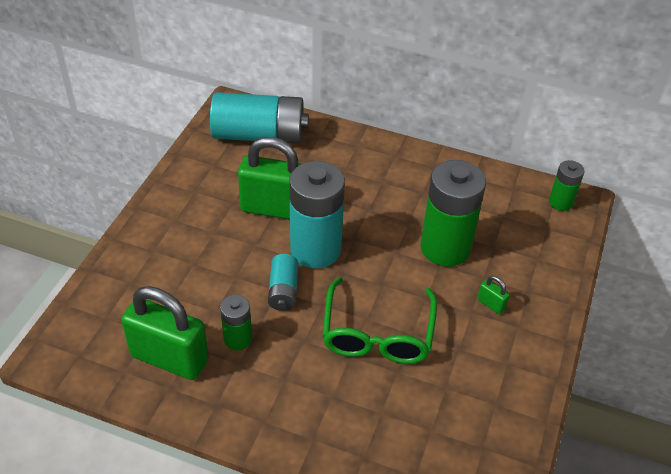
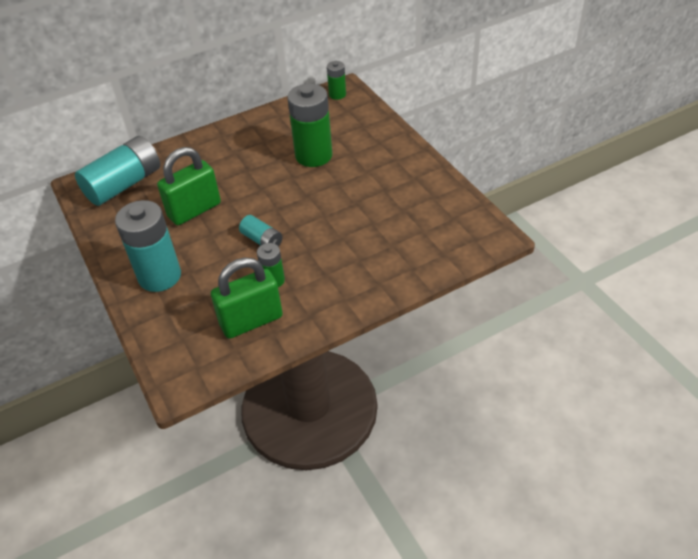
camera: 45 degrees left, 0 degrees up
turquoise battery [289,161,345,268] -> turquoise battery moved to [115,200,181,292]
green glasses [322,277,437,364] -> none
green padlock [477,276,510,314] -> none

